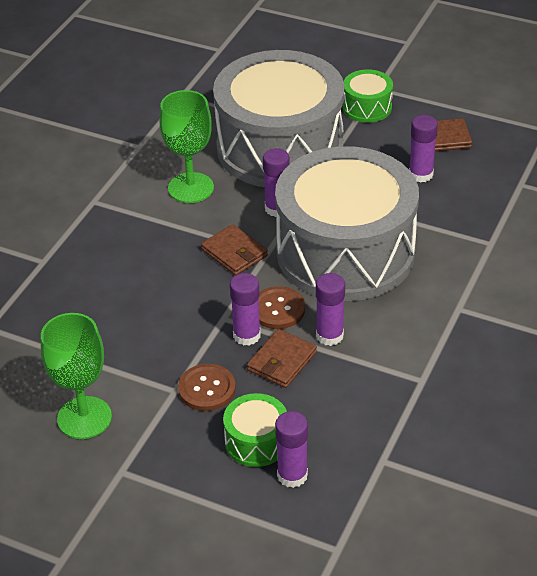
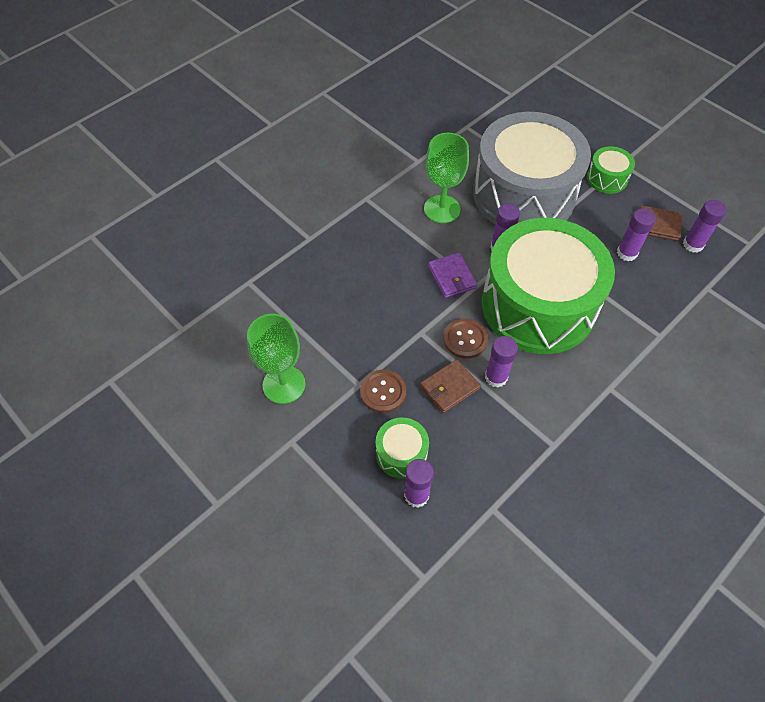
camera: 20 degrees right, 15 degrees up
brown wallet [201,224,268,275] -> purple wallet [428,253,477,298]
purple glue stick [230,273,261,346] -> purple glue stick moved to [683,200,727,253]
grey drum [275,146,419,301] -> green drum [482,218,615,354]

